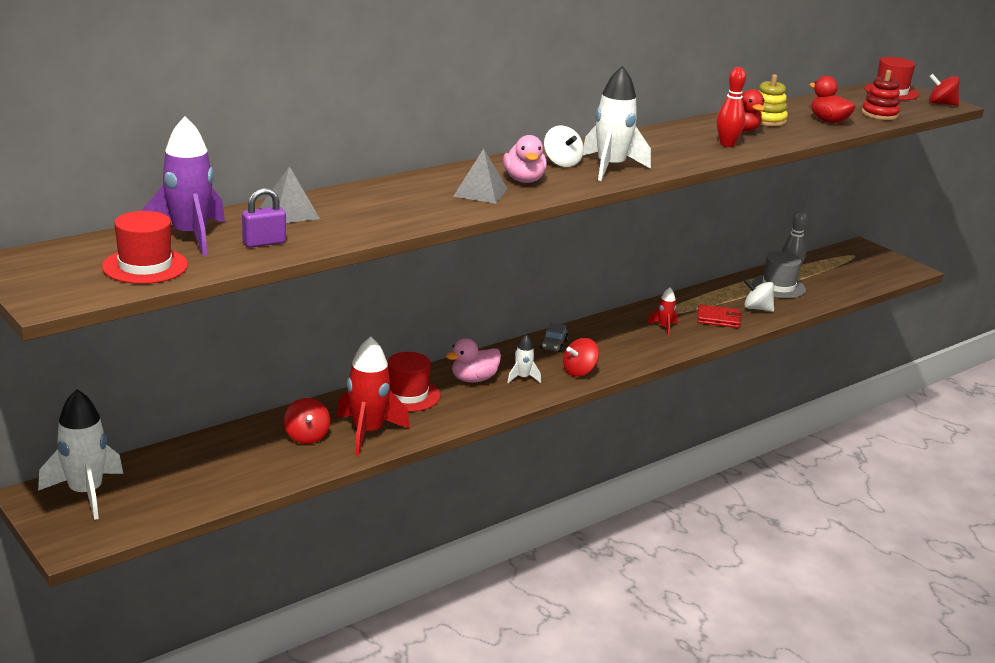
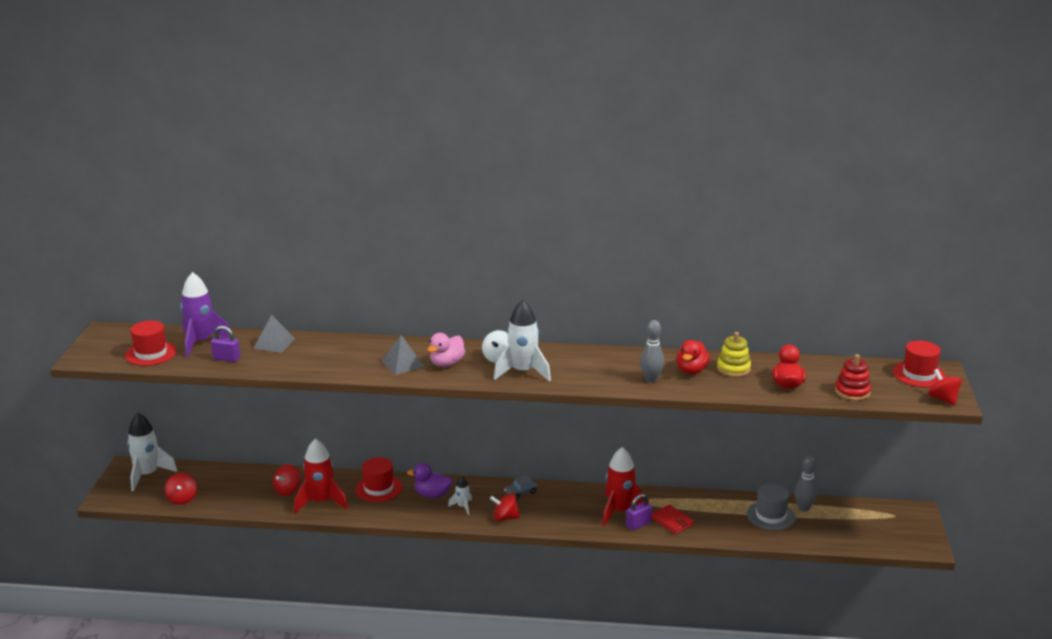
camera: 45 degrees right, 0 degrees up
pink duck [446,338,501,383] -> purple duck [407,463,453,498]
red rocket [647,287,678,336] -> red rocket [602,447,649,527], size x2.04
red bowling pin [717,67,746,147] -> grey bowling pin [640,320,664,383]
white spinning top [744,279,774,312] -> none
none -> red spinning top [165,473,197,505]
none -> purple padlock [626,494,652,530]

